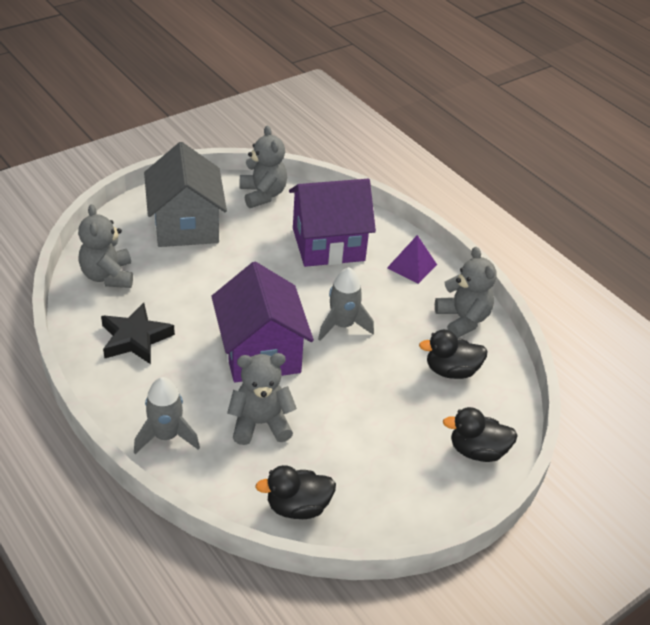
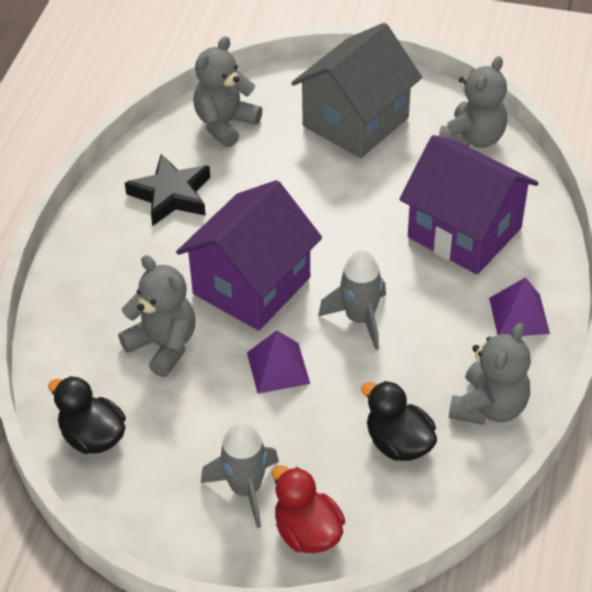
camera: 55 degrees right, 5 degrees up
grey rocket [134,377,200,454] -> grey rocket moved to [201,422,279,528]
black duck [443,407,518,462] -> red duck [272,465,345,553]
none -> purple pyramid [247,330,310,394]

